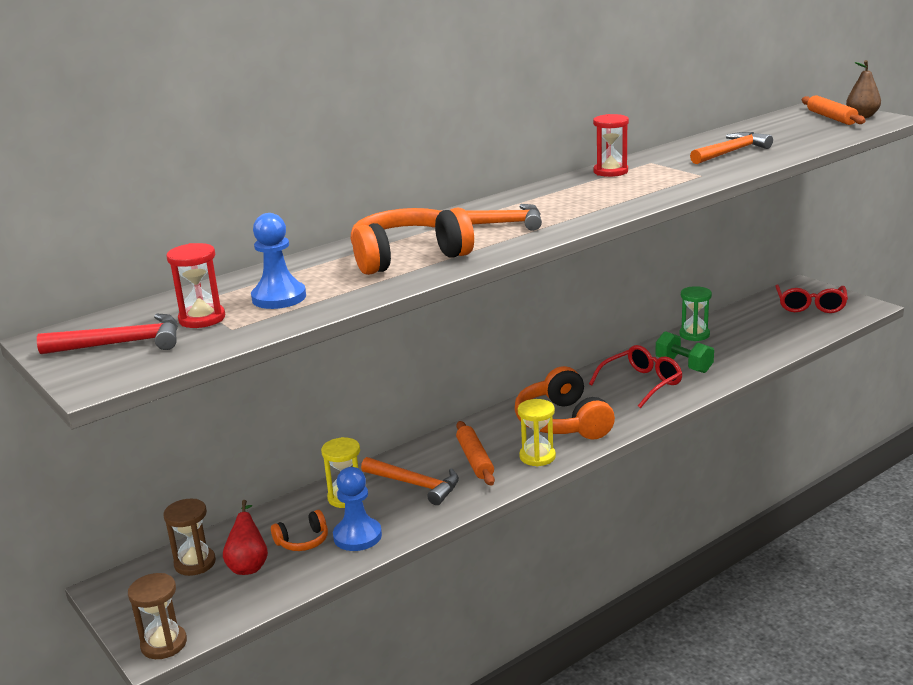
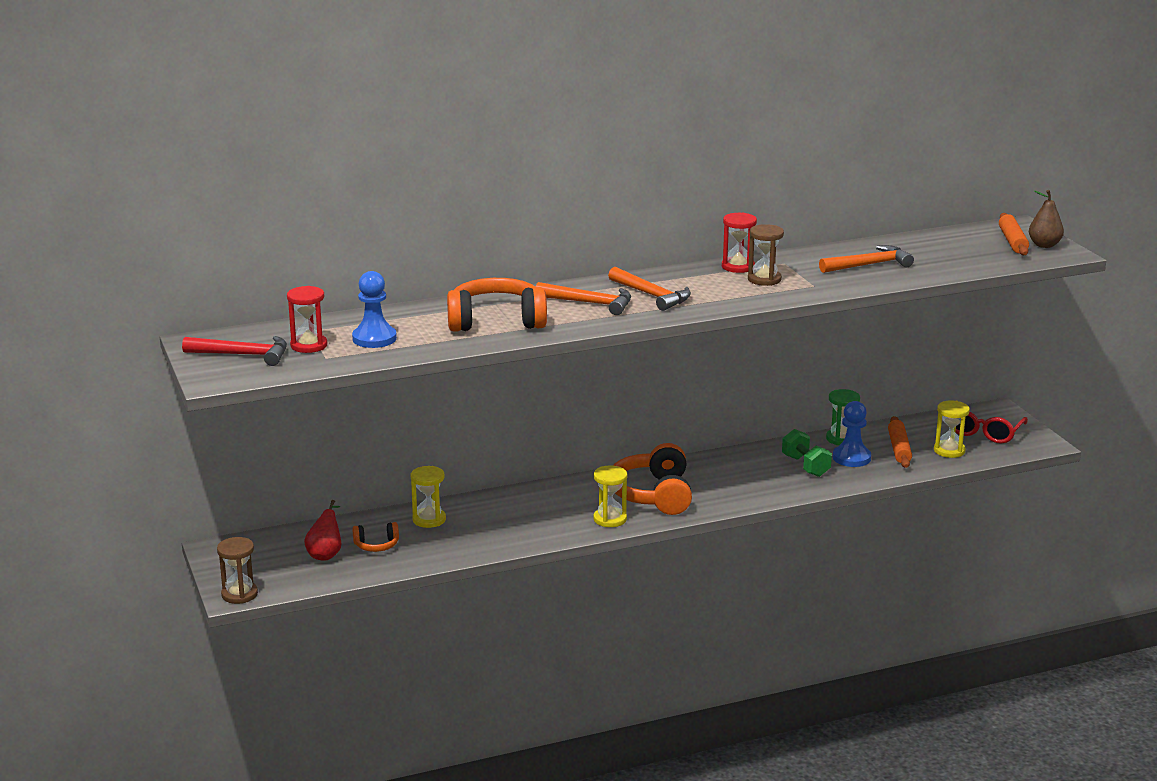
camera: 15 degrees right, 0 degrees up
brown hourglass [163,499,216,576] -> brown hourglass moved to [748,224,784,286]
blue pawn [333,467,382,551] -> blue pawn moved to [833,401,871,467]
orange hammer [361,457,459,505] -> orange hammer moved to [608,267,691,311]
orange rolling pin [456,421,495,485] -> orange rolling pin moved to [888,416,912,468]
red glasses [589,345,682,408] -> none
none -> yellow hourglass [934,400,970,458]

